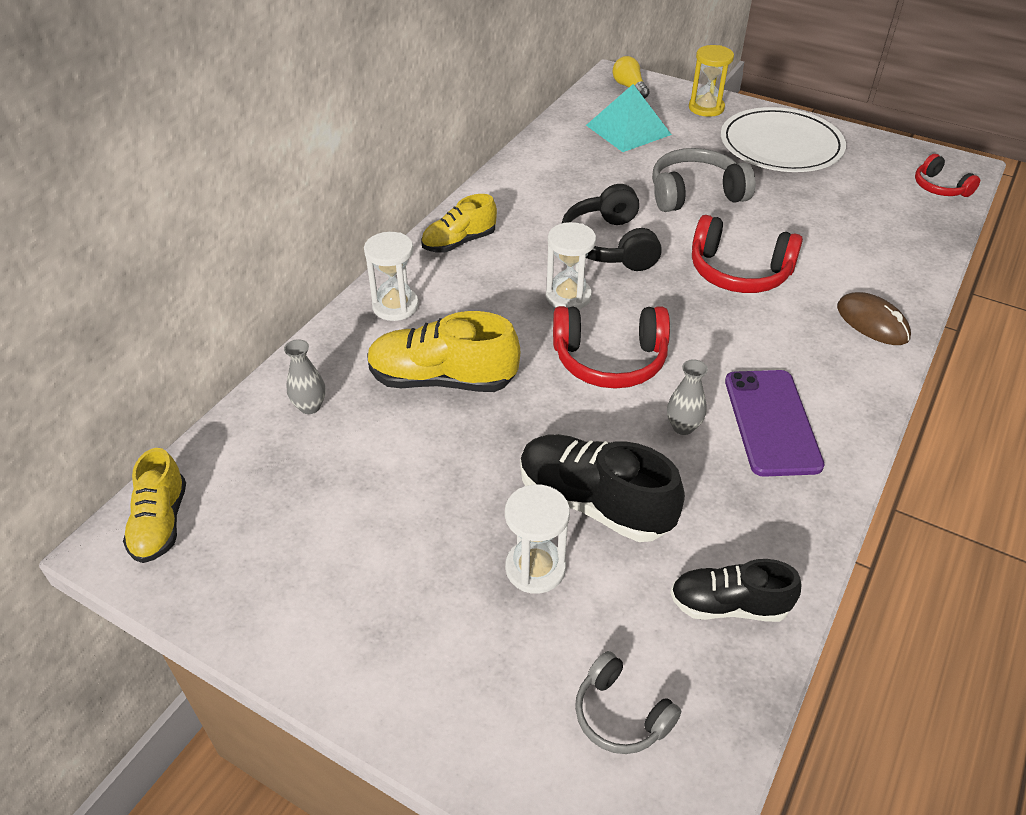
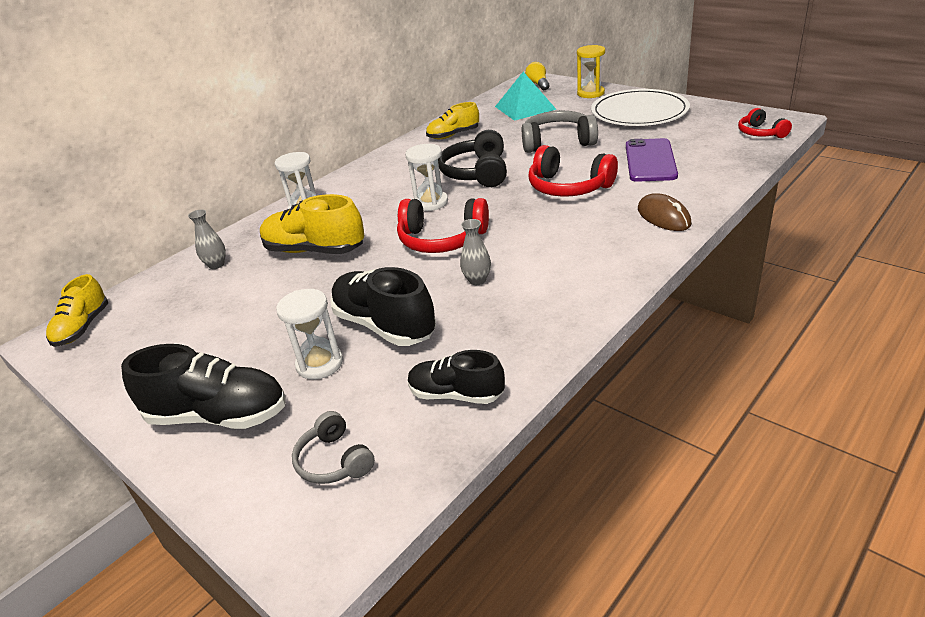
camera: 15 degrees right, 10 degrees down
yellow shoe [421,194,497,253] -> yellow shoe moved to [426,102,479,139]
purple phone [725,370,824,477] -> purple phone moved to [626,138,678,182]
none -> black shoe [121,344,286,429]

